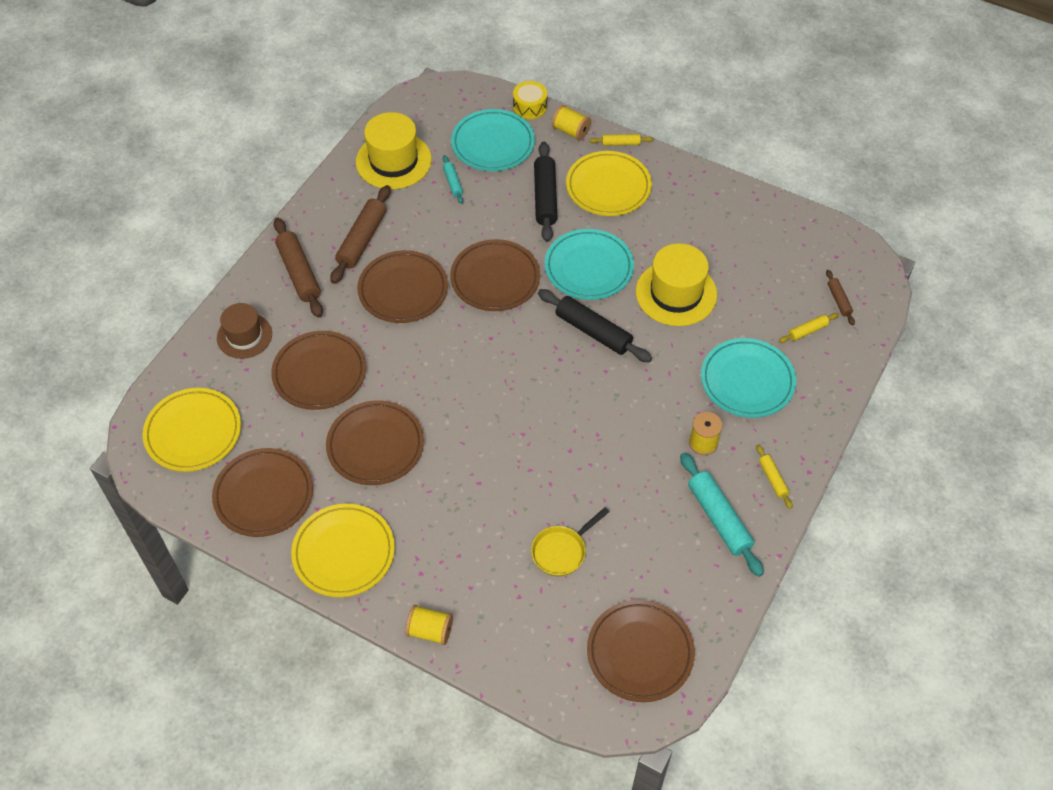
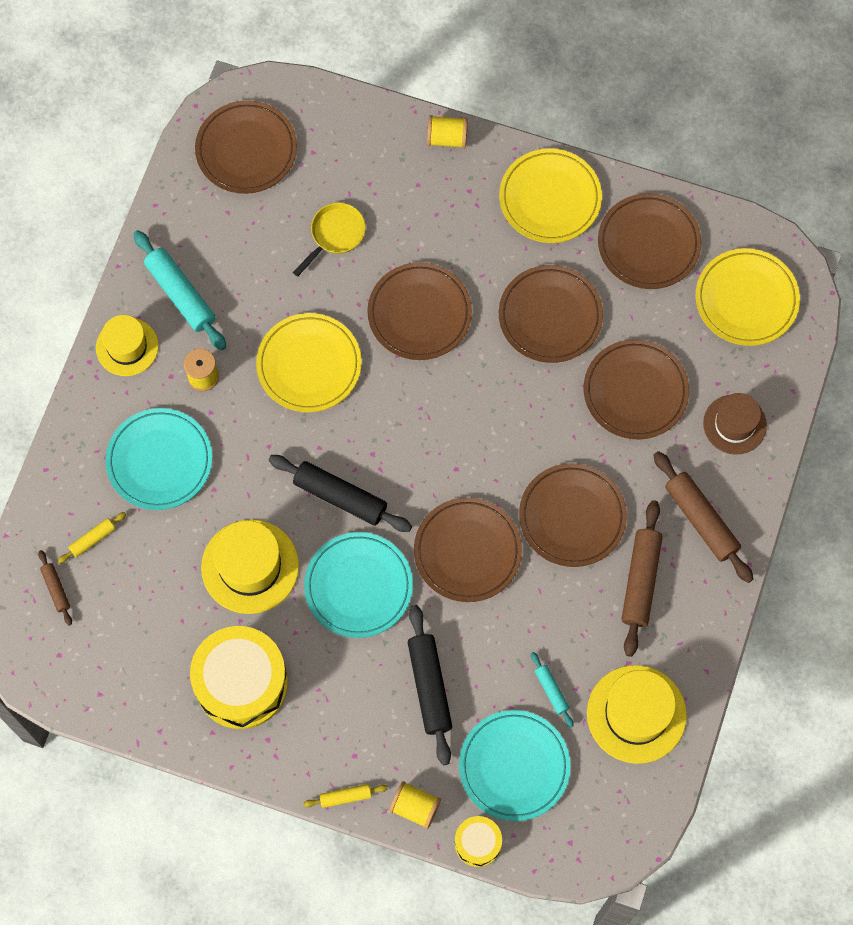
camera: 170 degrees right, 15 degrees up
yellow plate [566,151,652,216] -> yellow plate moved to [256,313,362,412]
yellow rolling pin [756,445,792,509] -> yellow hat [96,315,159,376]
none -> yellow drum [190,626,288,729]
none -> brown plate [367,262,472,360]

